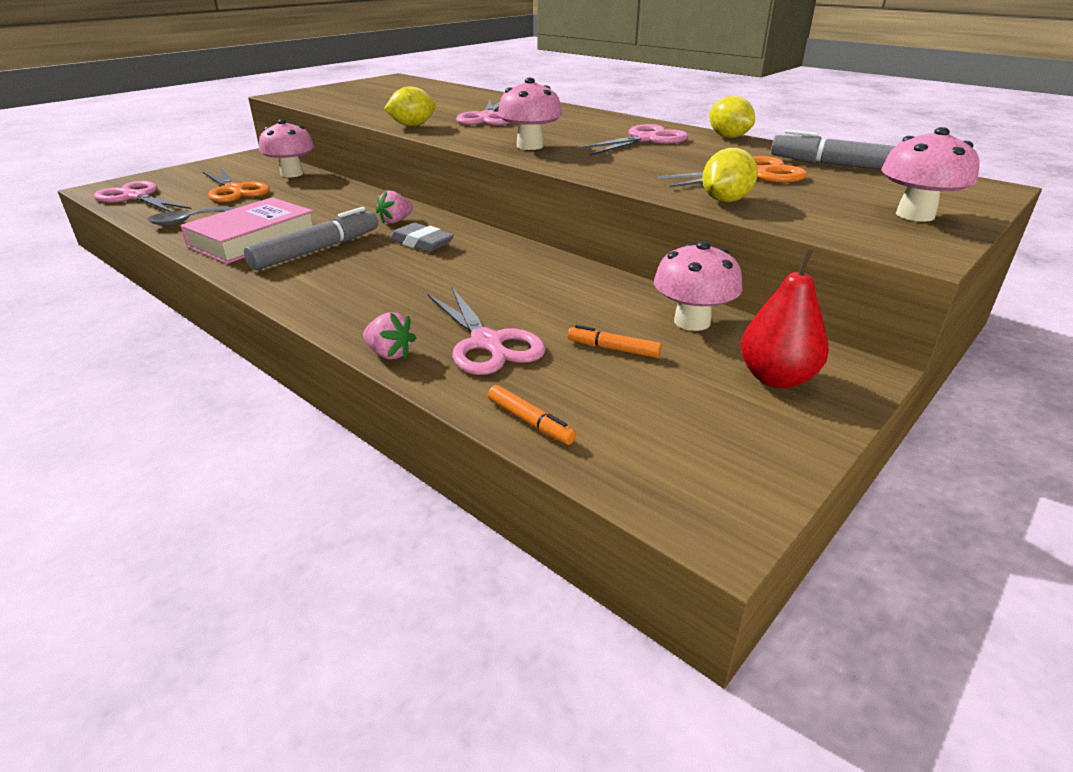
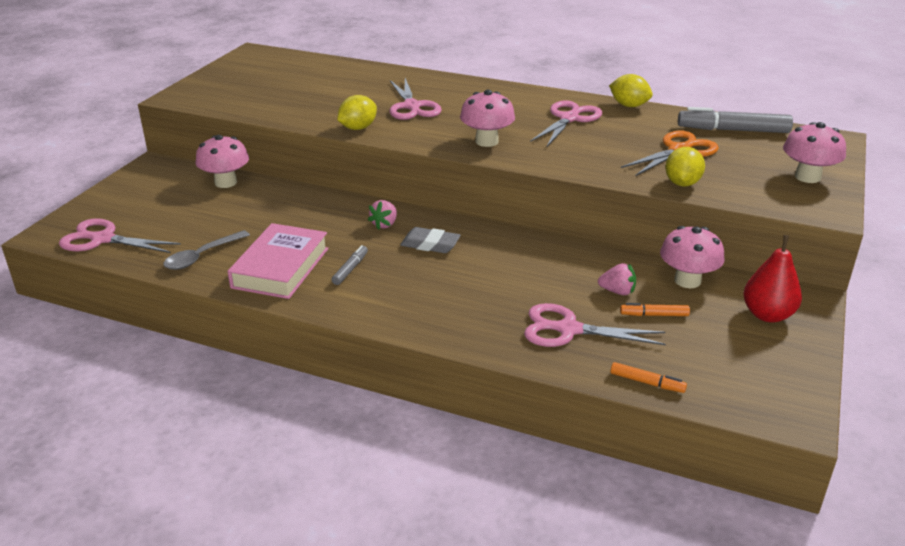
camera: 20 degrees left, 0 degrees up
orange scissors [202,168,270,202] -> none
grey marker [244,207,378,270] -> grey marker [331,245,368,285], size x0.50
pink strawberry [363,312,416,359] -> pink strawberry moved to [598,263,636,295]
pink scissors [428,287,546,375] -> pink scissors turned 150 degrees clockwise [524,303,666,347]

